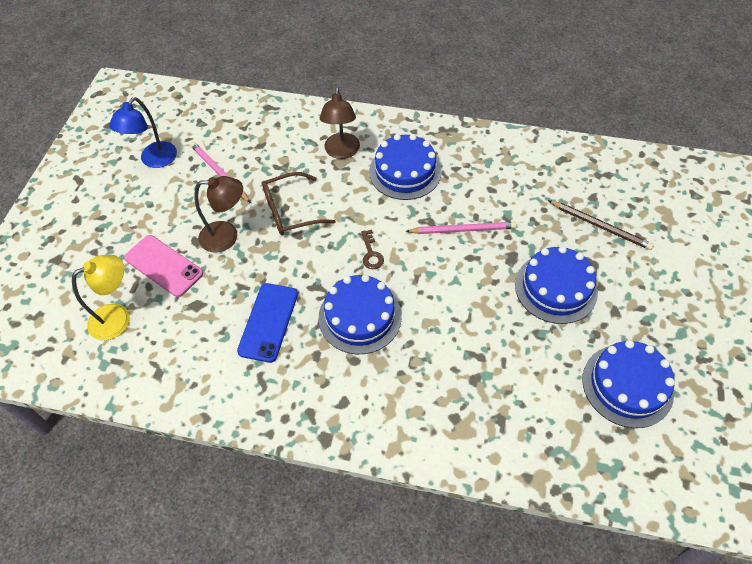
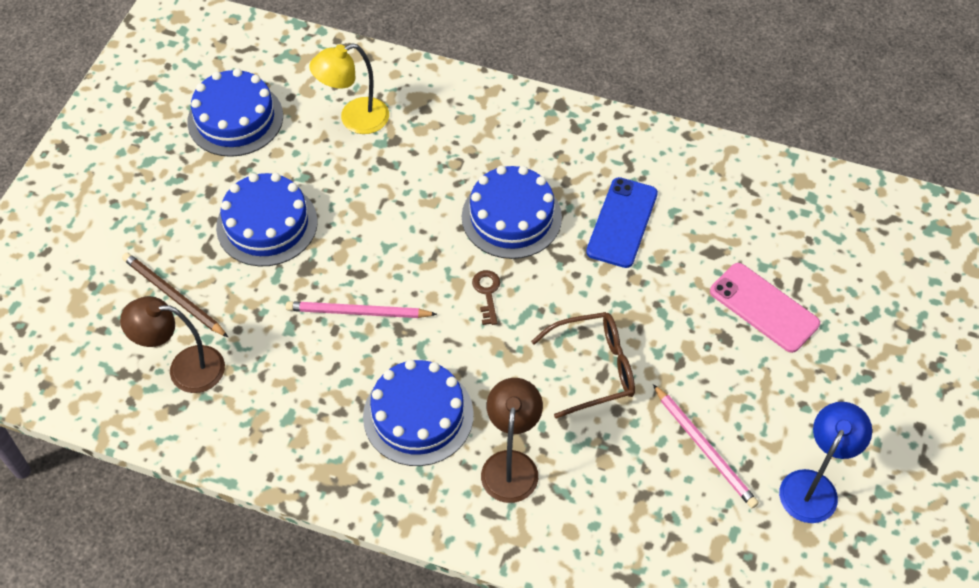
camera: 175 degrees left, 0 degrees up
yellow lamp [72,255,130,340] -> yellow lamp moved to [309,43,389,134]
brown lamp [194,176,243,253] -> brown lamp moved to [120,296,225,393]

